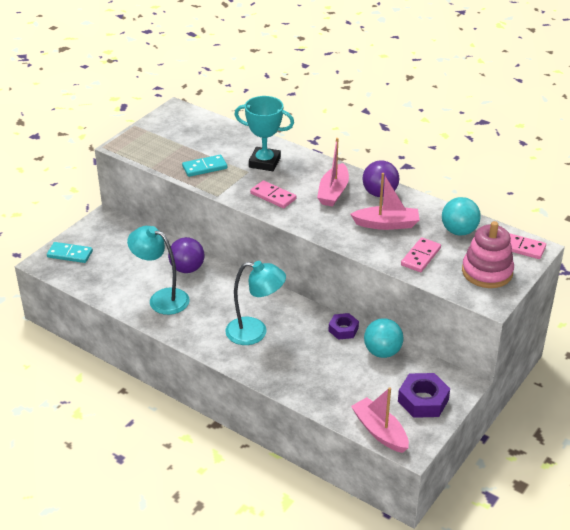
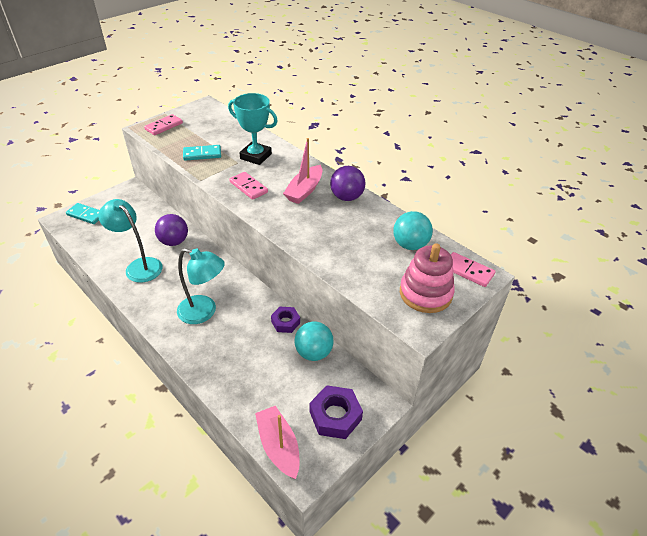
camera: 10 degrees right, 5 degrees up
pink boat [350,173,419,230] -> none
pink domino [401,237,441,272] -> pink domino moved to [144,114,183,135]

